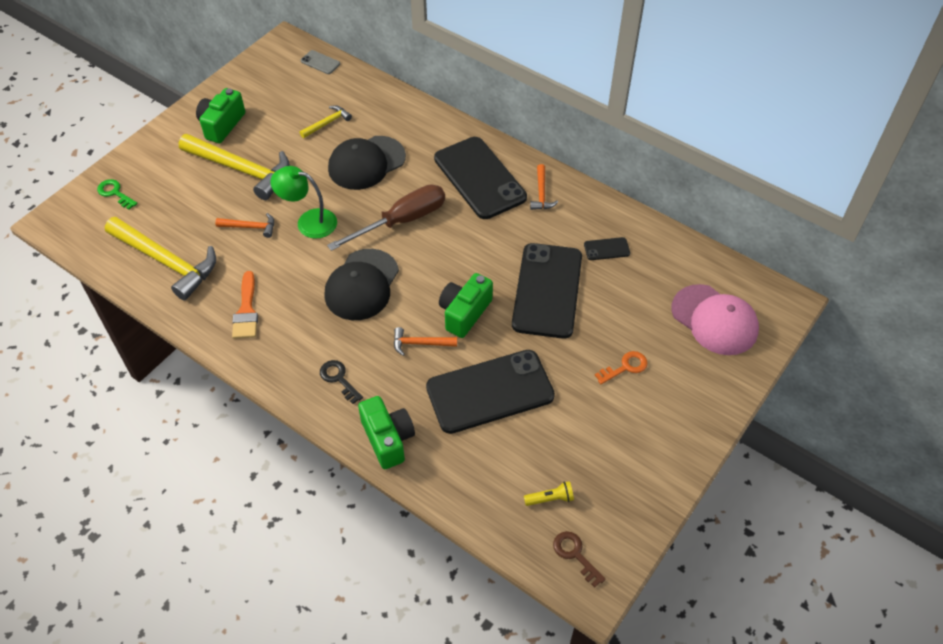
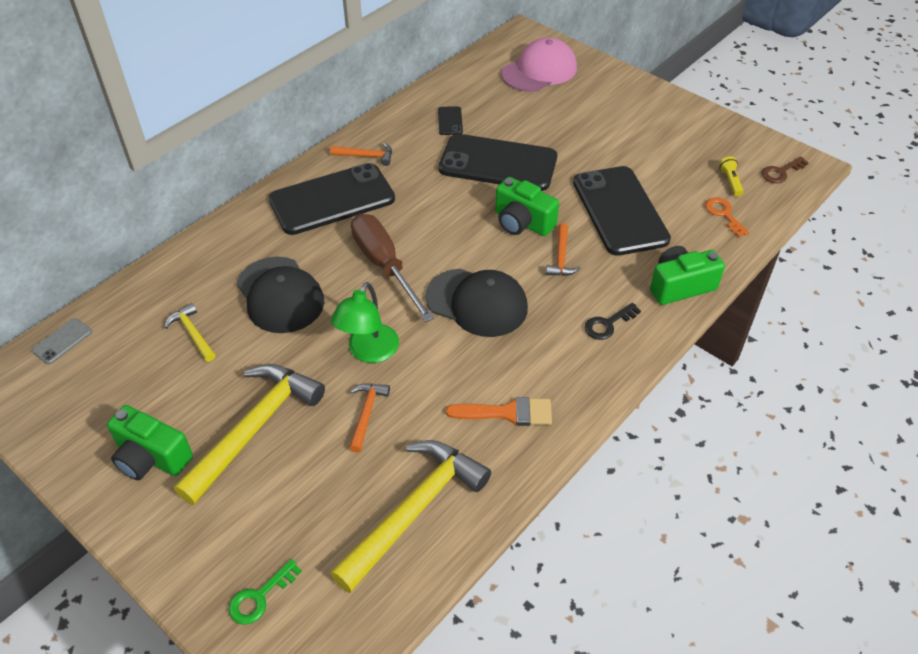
camera: 85 degrees left, 5 degrees down
orange key [595,351,648,384] -> orange key moved to [705,198,749,237]

